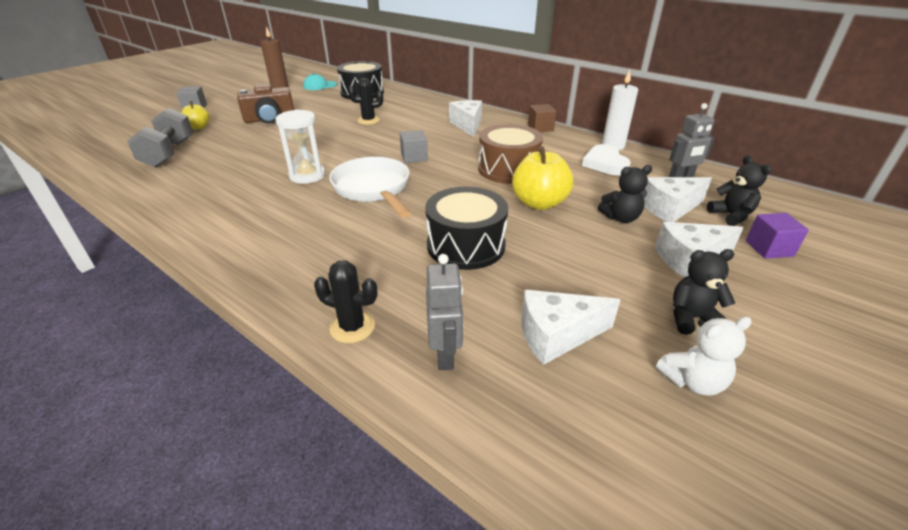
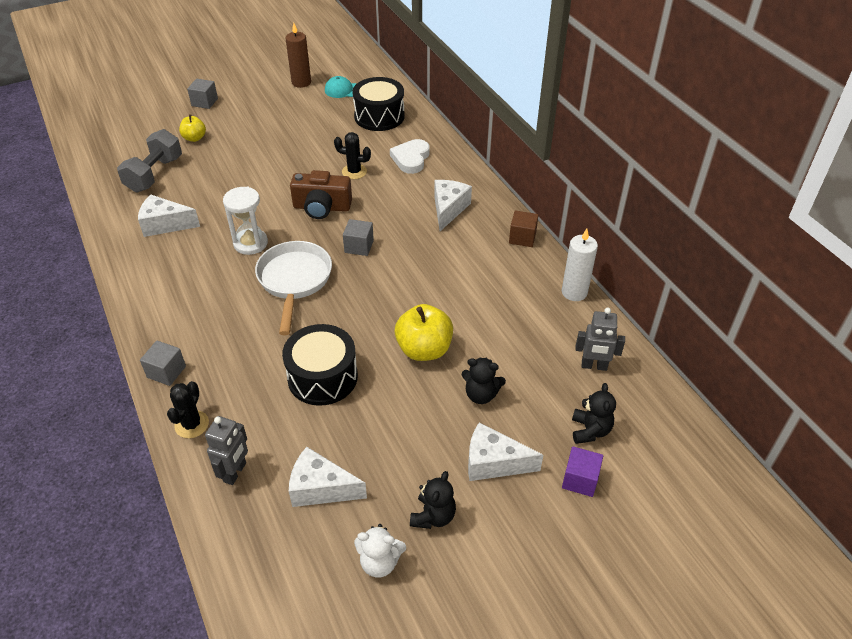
camera: 25 degrees right, 10 degrees up
brown camera [237,84,294,124] -> brown camera moved to [290,170,352,219]
black cactus [314,260,377,343] -> black cactus turned 60 degrees clockwise [167,381,209,438]
brown drum [478,124,543,184] -> none
white heart [582,144,631,175] -> white heart moved to [390,139,430,174]
white cheese [644,177,712,222] -> white cheese moved to [138,194,200,237]
black teddy bear [673,249,735,335] -> black teddy bear turned 90 degrees clockwise [410,471,456,529]
none -> grey cube [140,340,186,386]

